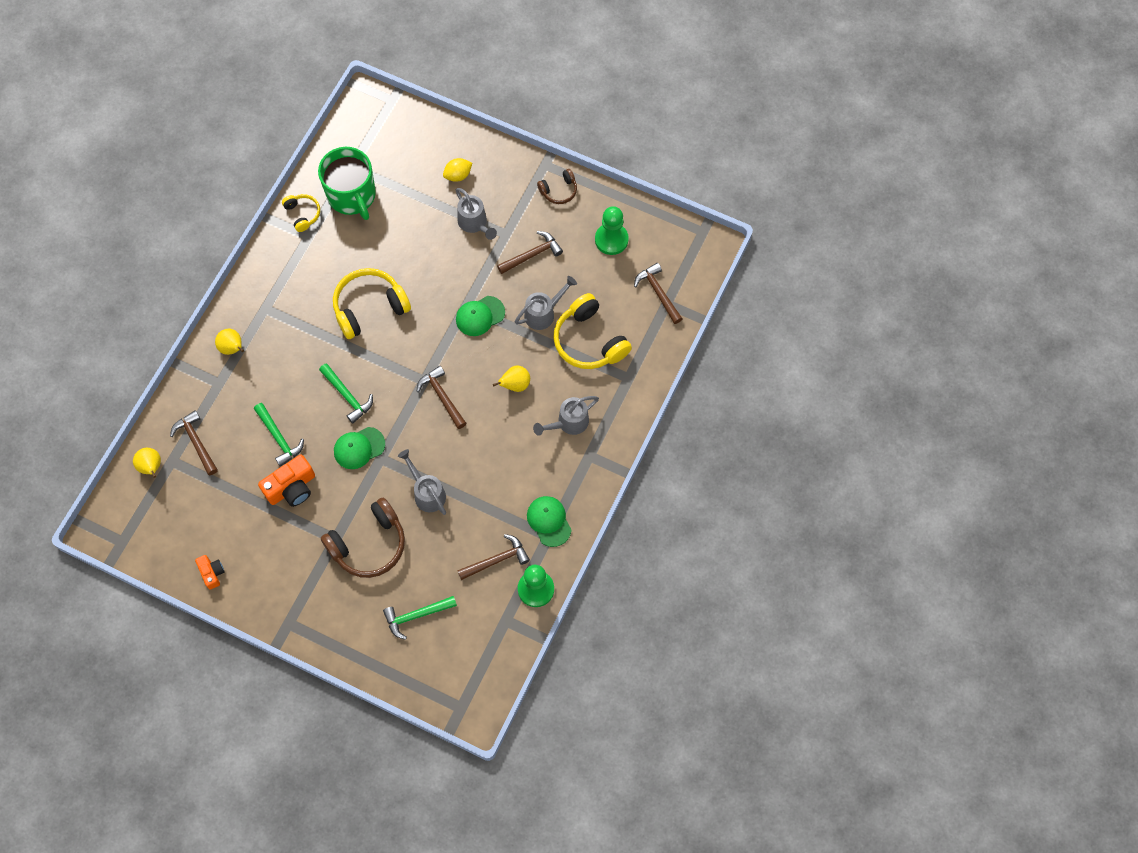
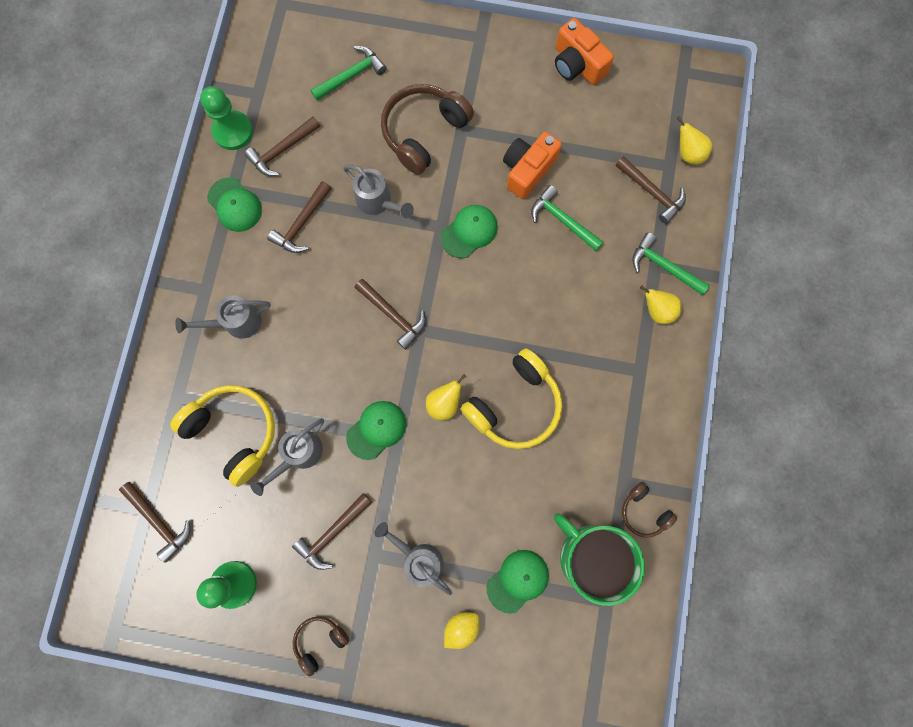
camera: 165 degrees right, 10 degrees up
orange camera [195,555,224,590] -> orange camera [555,18,614,85], size x1.71
yellow headphones [282,194,320,232] -> brown headphones [622,482,677,538]
green hammer [319,363,373,424] -> green hammer moved to [632,233,710,295]
yellow pear [493,365,530,392] -> yellow pear moved to [426,374,466,420]
grey watering can [533,396,599,436] -> grey watering can turned 150 degrees counterclockwise [175,296,271,339]
none -> brown hammer [267,181,331,253]
none -> green cap [487,550,549,614]

